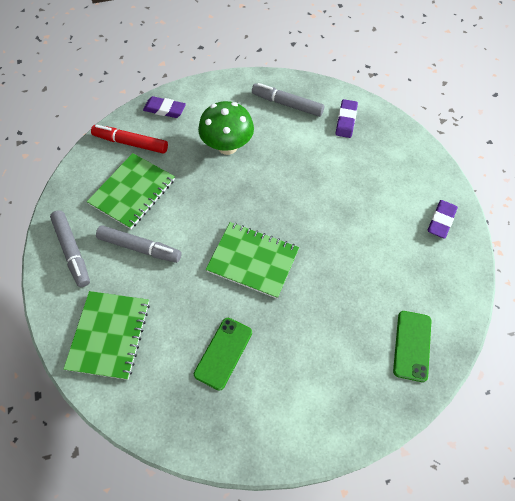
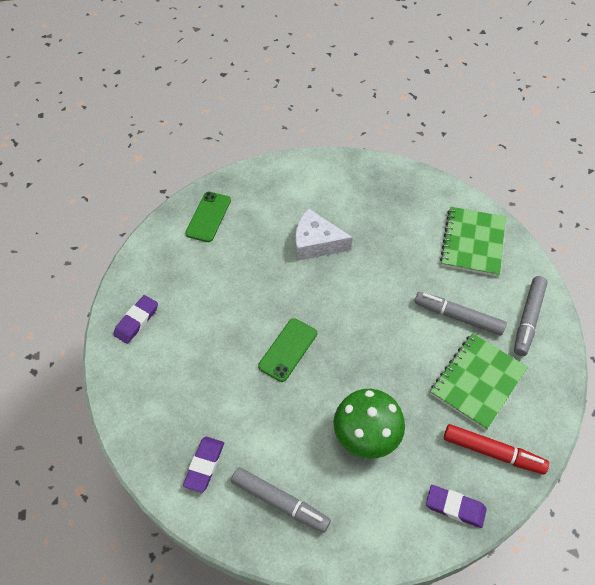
camera: 175 degrees left, 5 degrees down
grey marker [50,210,90,287] -> grey marker turned 135 degrees counterclockwise [514,276,548,356]
green phone [194,318,252,391] -> green phone moved to [258,318,317,382]
green notebook [206,222,299,299] -> none
none -> white cheese [295,208,353,261]

